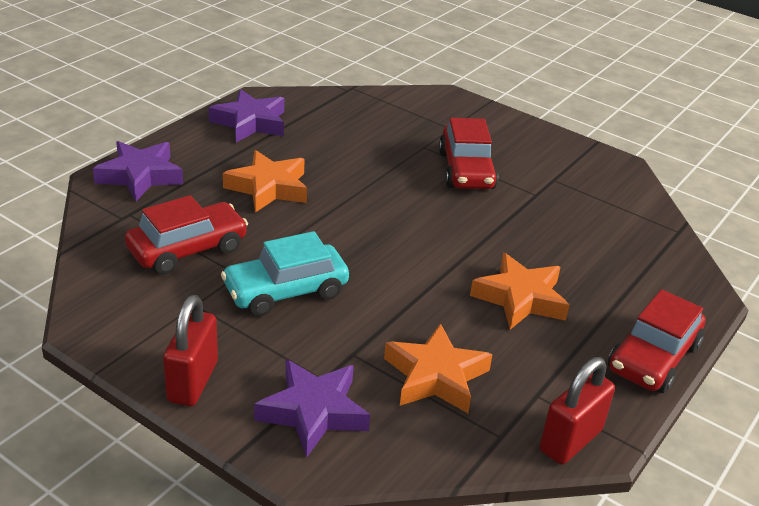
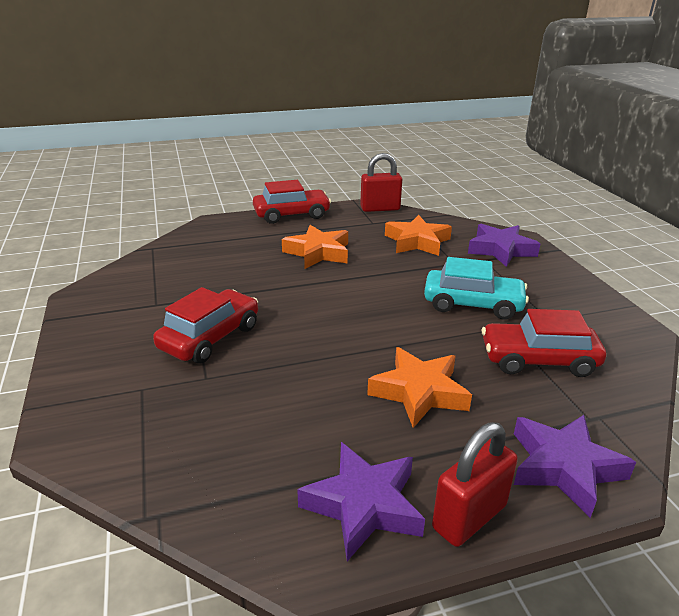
camera: 140 degrees left, 5 degrees down
red padlock [163,295,218,406] -> red padlock moved to [432,422,518,547]

